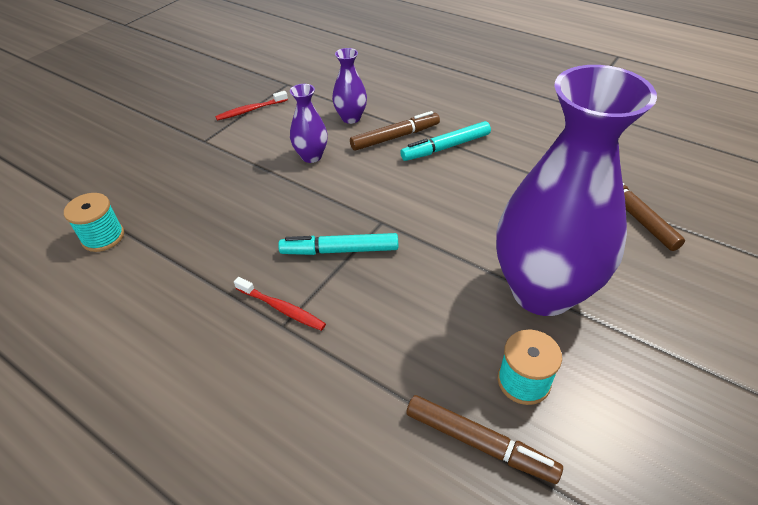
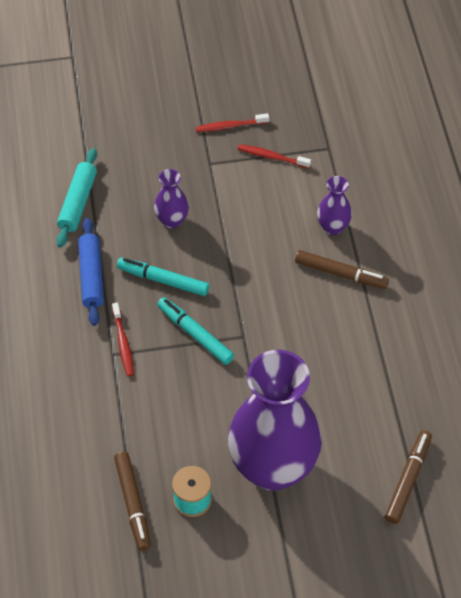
camera: 45 degrees right, 10 degrees up
turquoise spool [64,193,124,252] -> turquoise rolling pin [56,148,97,247]
purple vase [290,84,328,163] -> purple vase moved to [154,169,189,229]
turquoise marker [400,121,491,161] -> turquoise marker moved to [117,257,209,296]
none -> blue rolling pin [78,218,104,326]
none -> red toothbrush [195,113,269,132]

